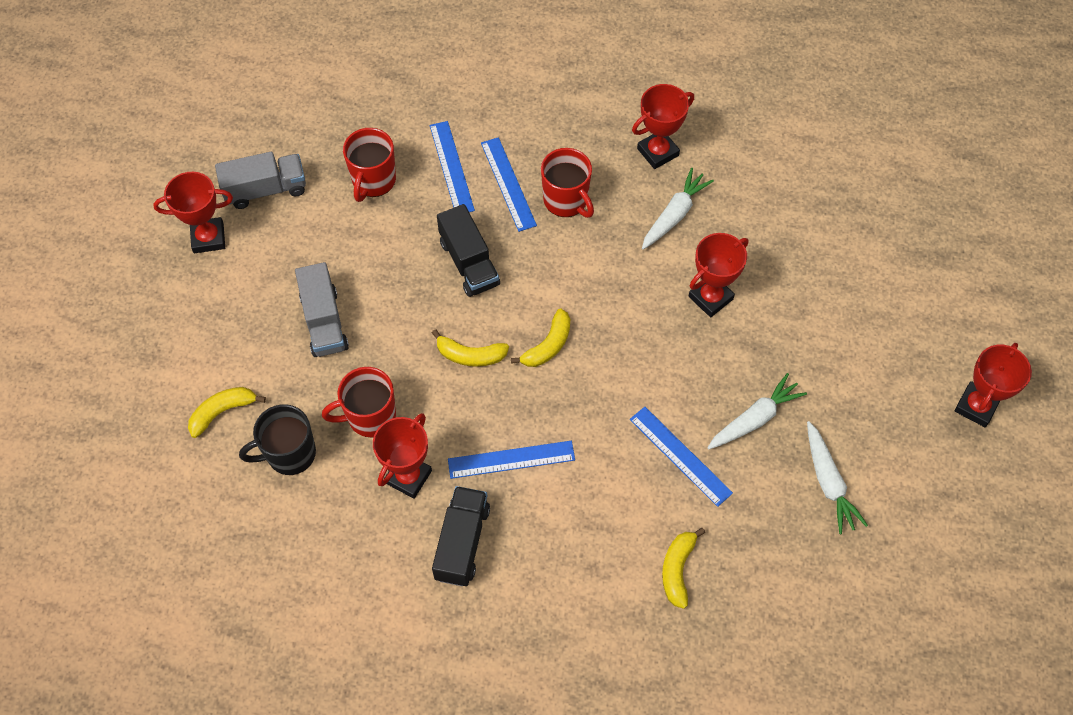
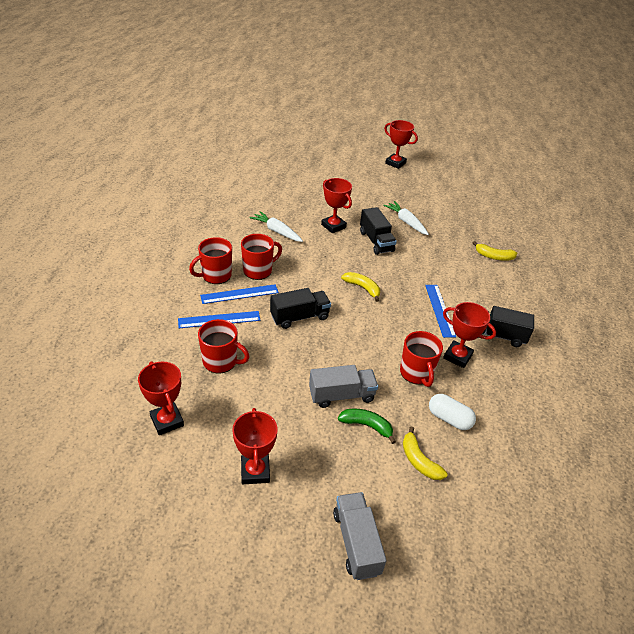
camera: 90 degrees left, 20 degrees down
grey truck [215,151,306,209] -> grey truck moved to [333,492,387,580]
black mug [239,404,316,475] -> white capsule [429,394,476,430]
yellow banana [432,329,509,367] -> none
blue ruler [630,407,733,507] -> none
red trophy [632,84,694,169] -> red trophy moved to [138,361,184,435]
white carrot [807,421,868,534] -> none
none -> red mug [189,237,232,284]
none -> green banana [338,409,396,444]
none -> black truck [360,207,397,255]

